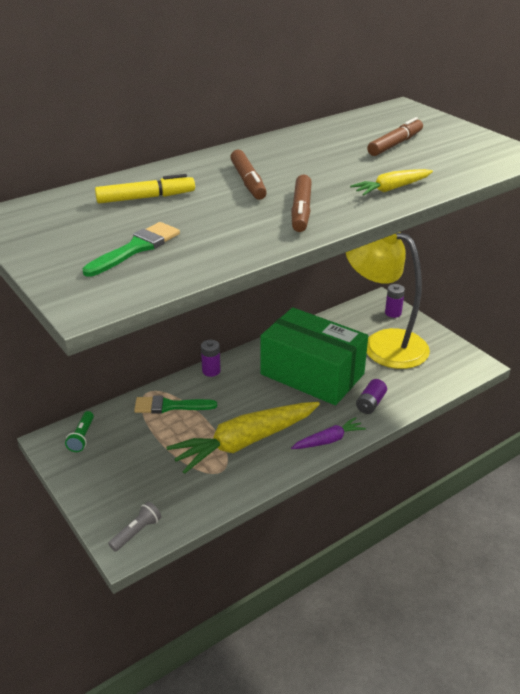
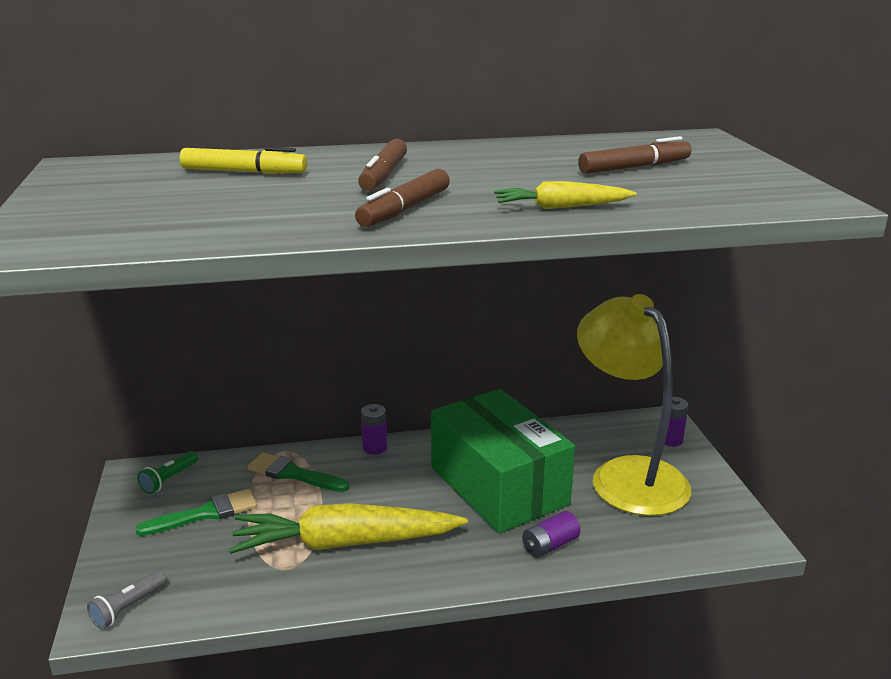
camera: 25 degrees right, 10 degrees down
green brush [83,222,180,277] -> green brush moved to [135,489,257,536]
grey flashlight [108,502,161,552] -> grey flashlight turned 150 degrees clockwise [87,570,167,629]
purple carrot [291,417,366,449] -> none

